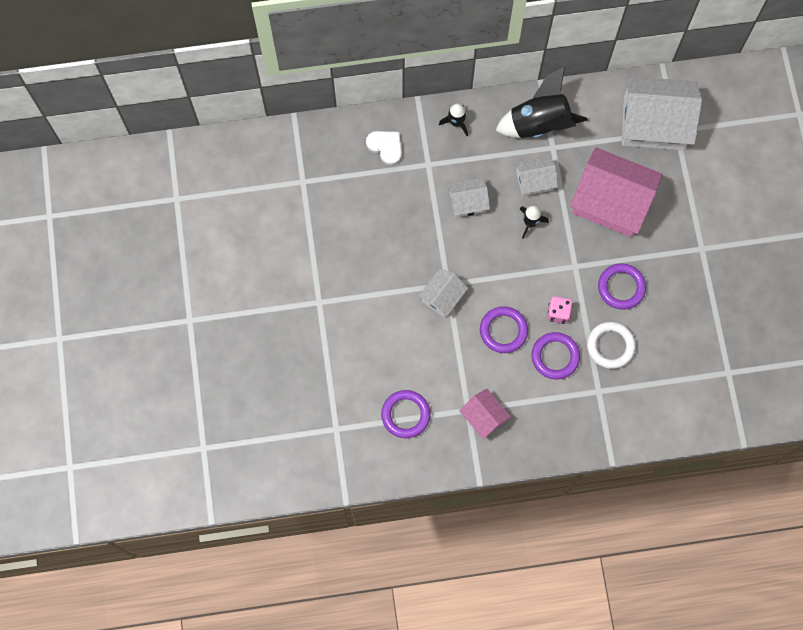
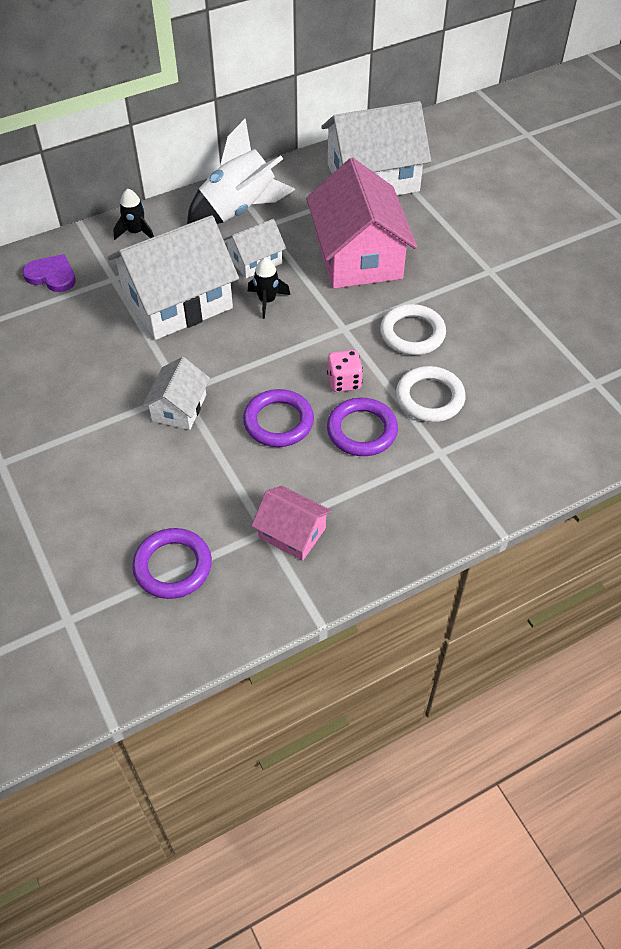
camera: 20 degrees left, 20 degrees down
white heart [366,131,402,166] -> purple heart [23,254,76,292]
white house [447,177,490,218] -> white house [107,215,239,340], size x1.98
black rocket [495,67,588,138] -> white rocket [187,119,295,224]
pink house [570,147,663,237] -> pink house turned 75 degrees clockwise [306,158,417,289]
purple ring [598,263,646,310] -> white ring [380,304,446,355]

